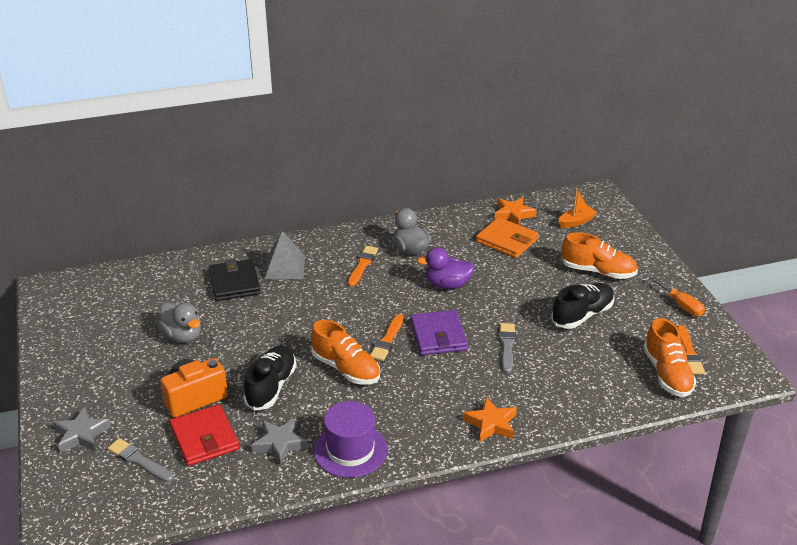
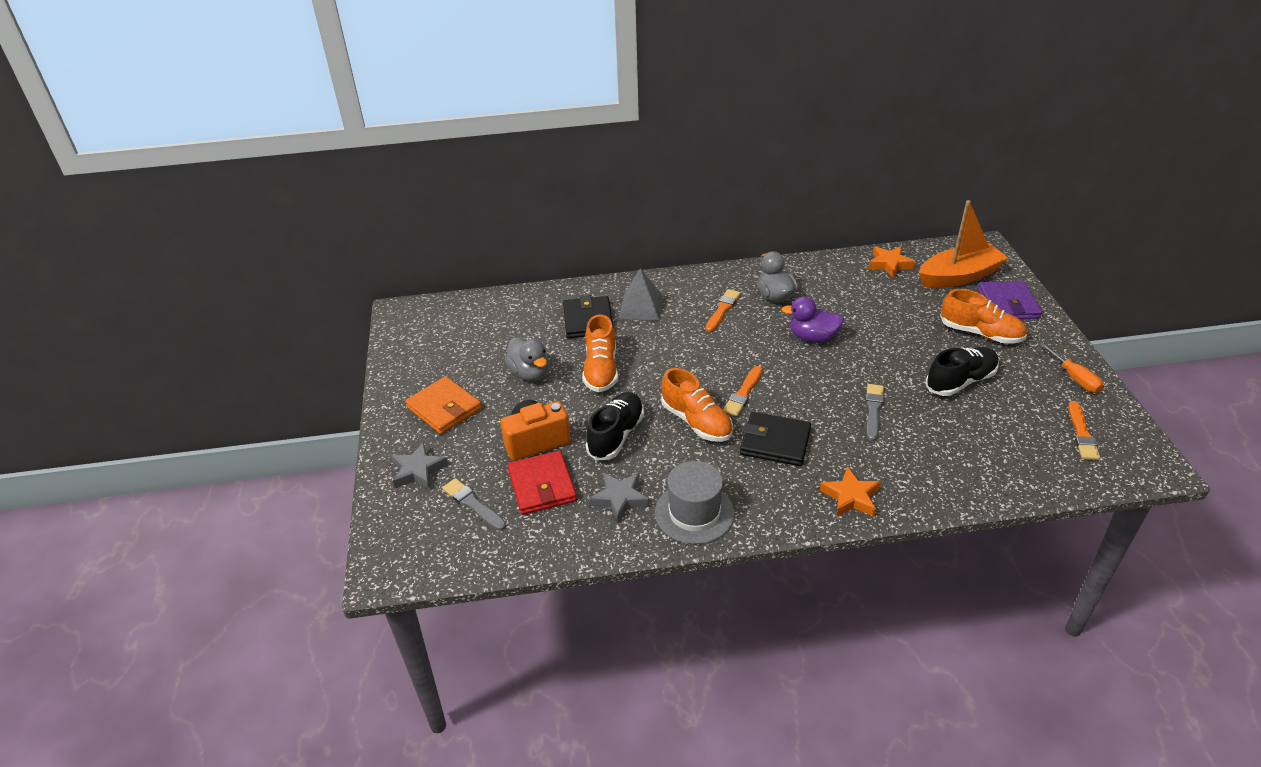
camera: 10 degrees right, 5 degrees up
purple hat [314,401,387,478] -> grey hat [655,461,735,544]
purple wallet [411,310,468,355] -> purple wallet moved to [978,280,1042,319]
orange wallet [476,217,538,258] -> orange wallet moved to [405,376,482,434]
orange boat [558,188,597,228] -> orange boat [919,200,1008,288], size x1.99
orange shoe [643,318,697,397] -> orange shoe moved to [582,314,618,392]
none -> black wallet [740,412,811,466]

